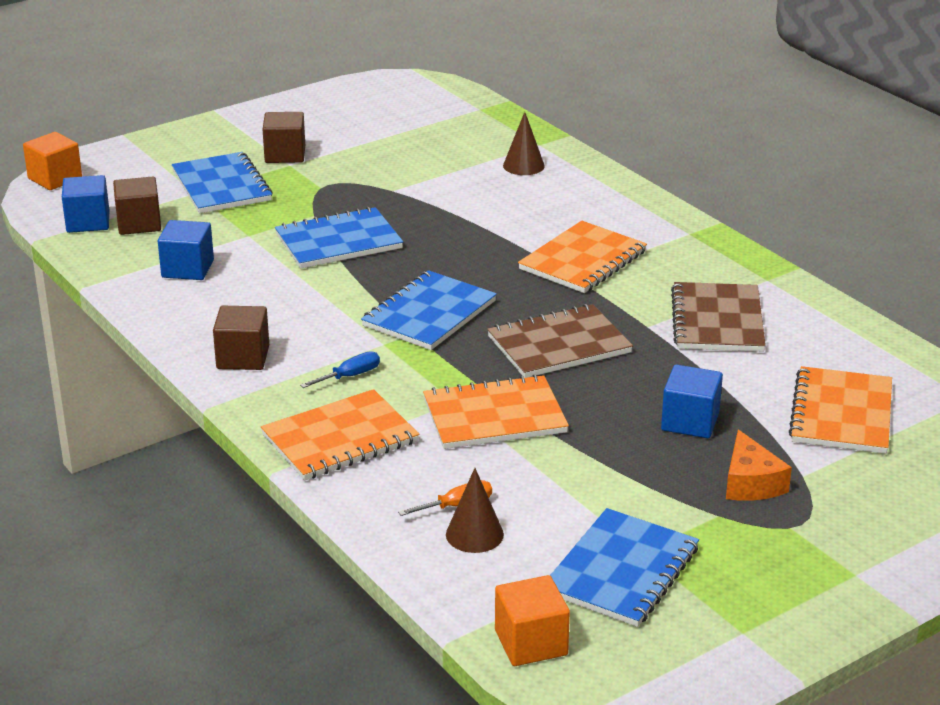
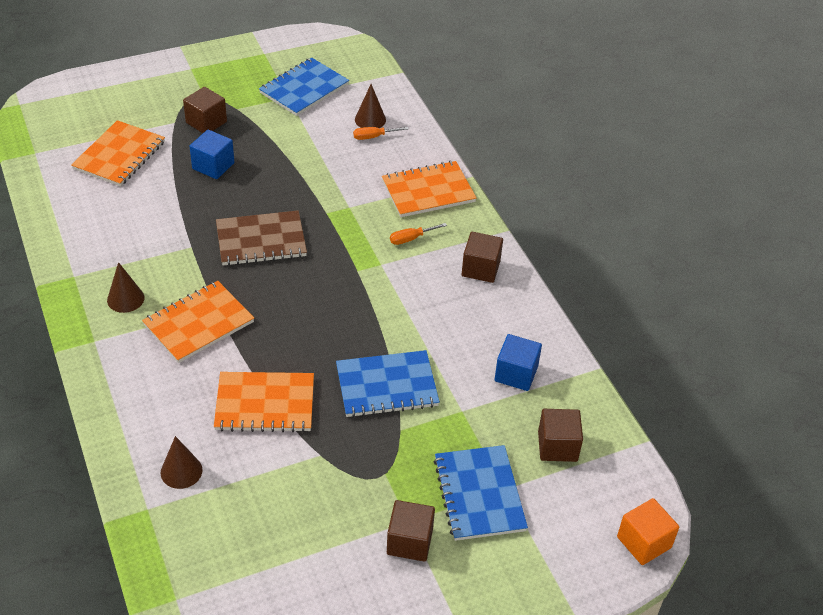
camera: 170 degrees left, 15 degrees up
blue cube [62,175,109,233] -> none
blue screwdriver [300,351,380,388] -> orange screwdriver [390,223,447,245]
blue notebook [361,270,497,350] -> none
orange notebook [423,374,569,449] -> orange notebook moved to [214,372,314,432]
orange cube [495,575,570,666] -> none
brown notebook [671,282,766,352] -> none
orange cheese [726,430,792,501] -> brown cube [183,87,227,133]
none -> brown cone [107,262,144,313]

